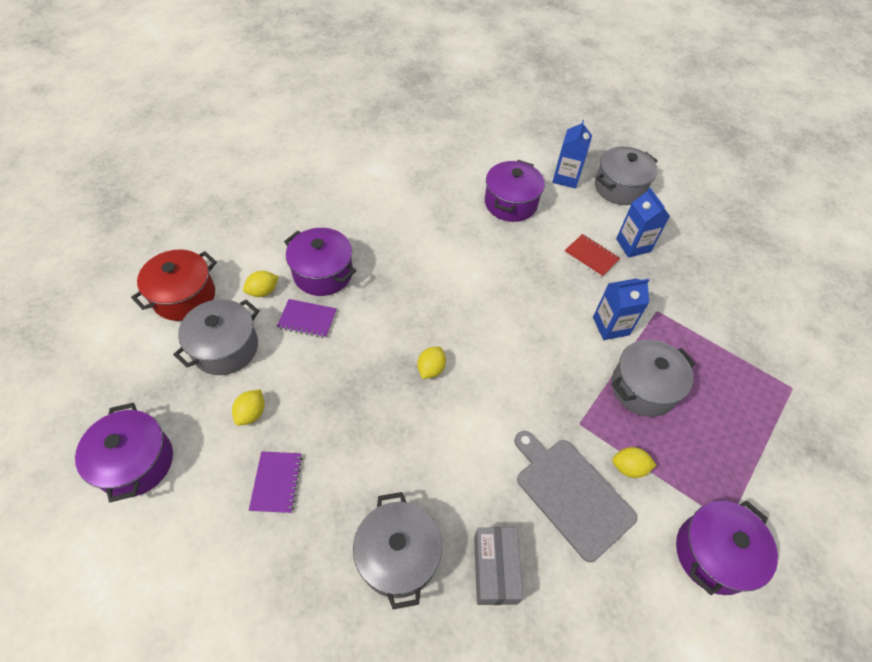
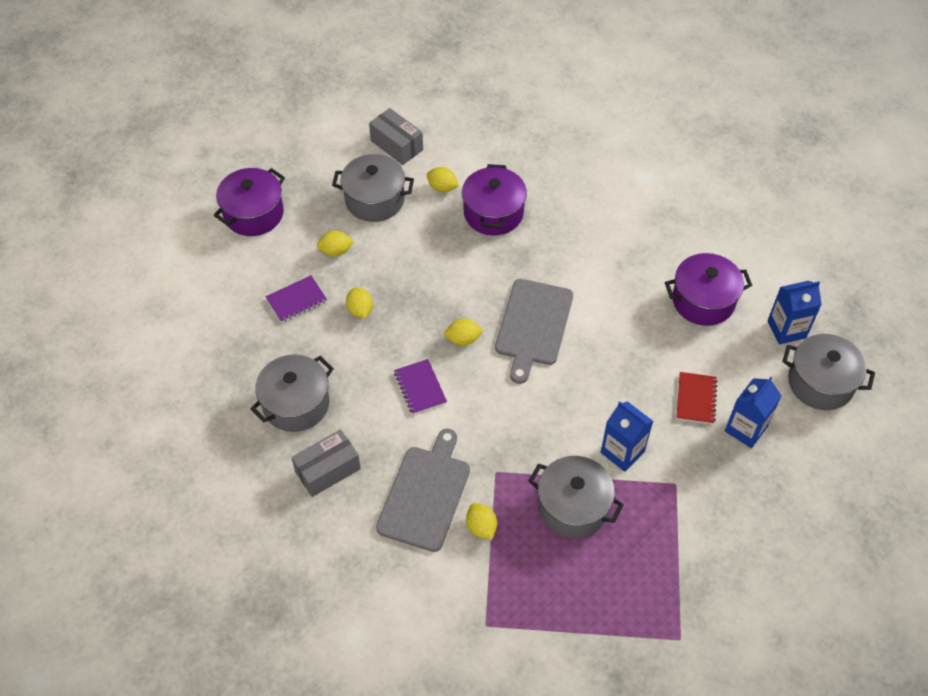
camera: 60 degrees right, 0 degrees up
red pot [131,249,217,321] -> grey box [369,108,423,165]
purple notebook [277,299,337,338] -> purple notebook moved to [394,359,447,415]
purple pot [676,501,778,595] -> none
none -> yellow lemon [346,287,373,318]
none -> grey cutting board [495,279,573,384]

